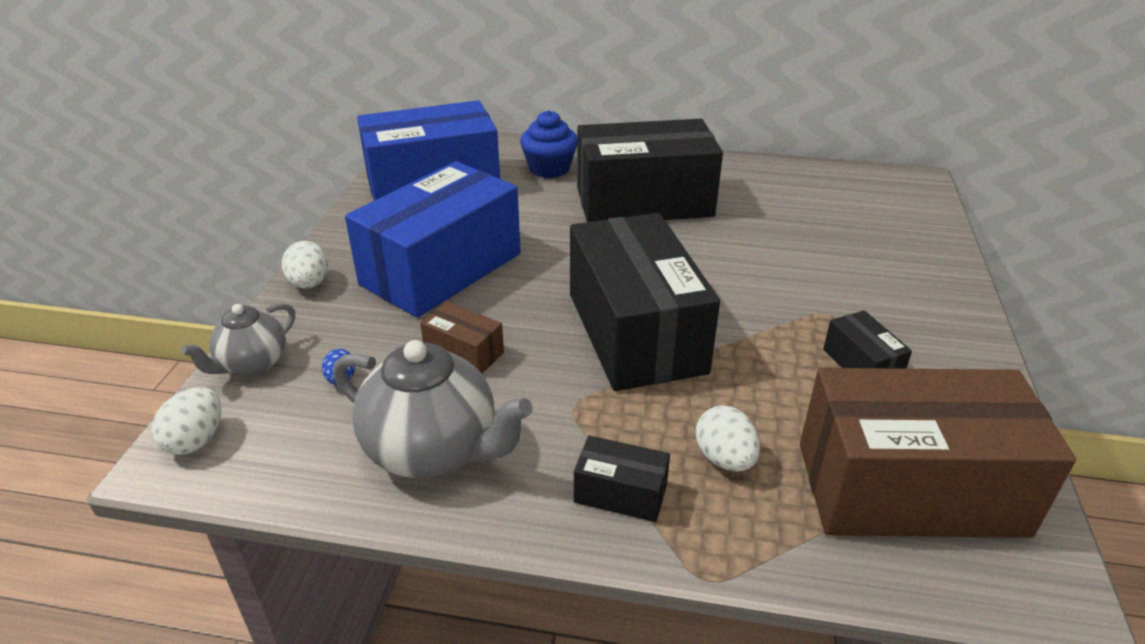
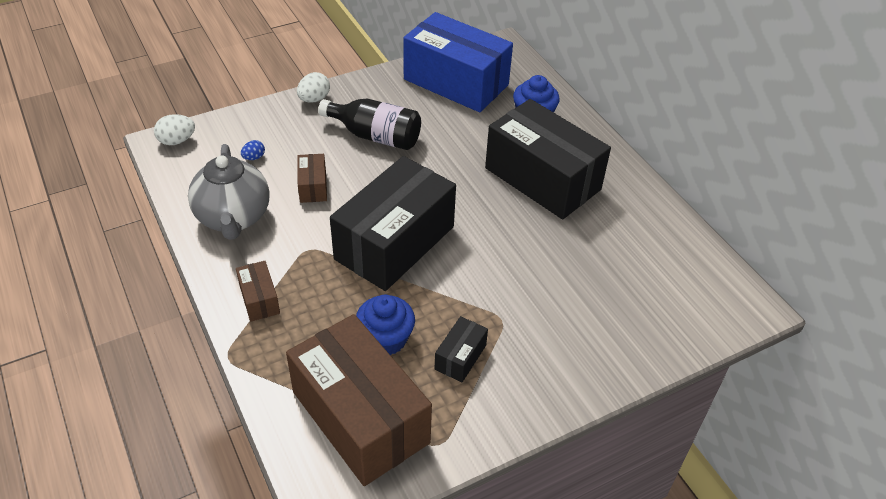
camera: 50 degrees right, 10 degrees up
grey teapot [181,303,295,376] -> none
blue box [345,161,521,318] -> black bottle [318,99,421,150]
black box [574,436,670,522] -> brown box [236,261,280,322]
white egg [696,405,760,471] -> none
none -> blue cupcake [356,295,415,355]

